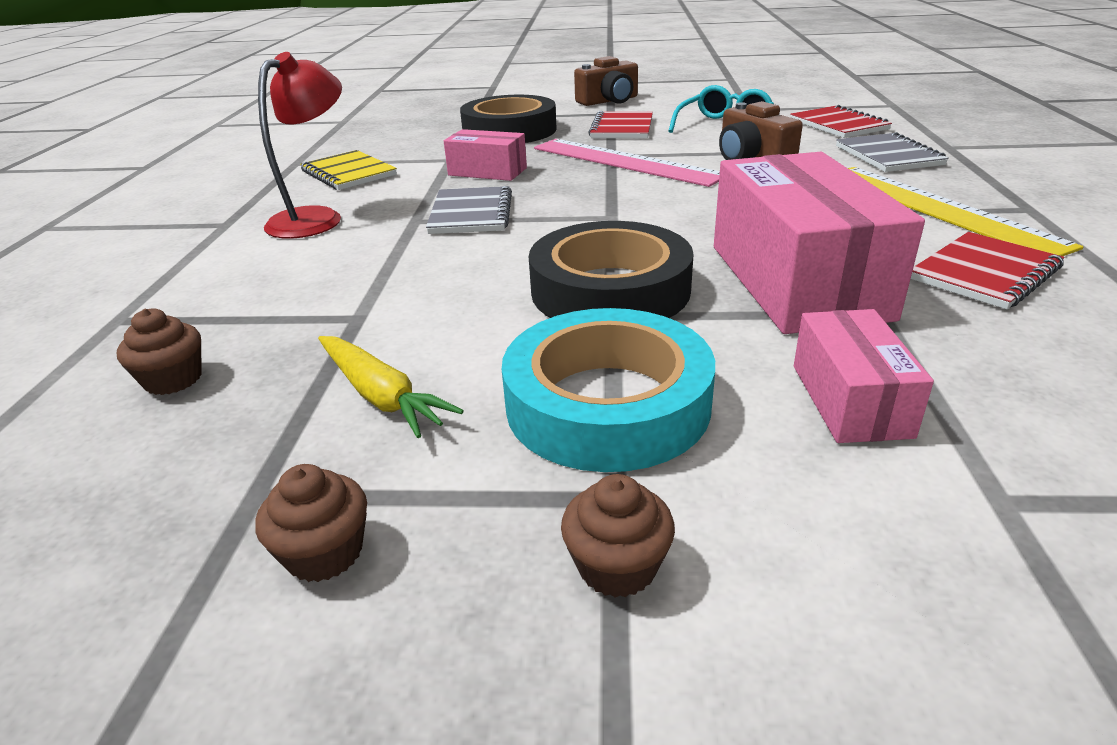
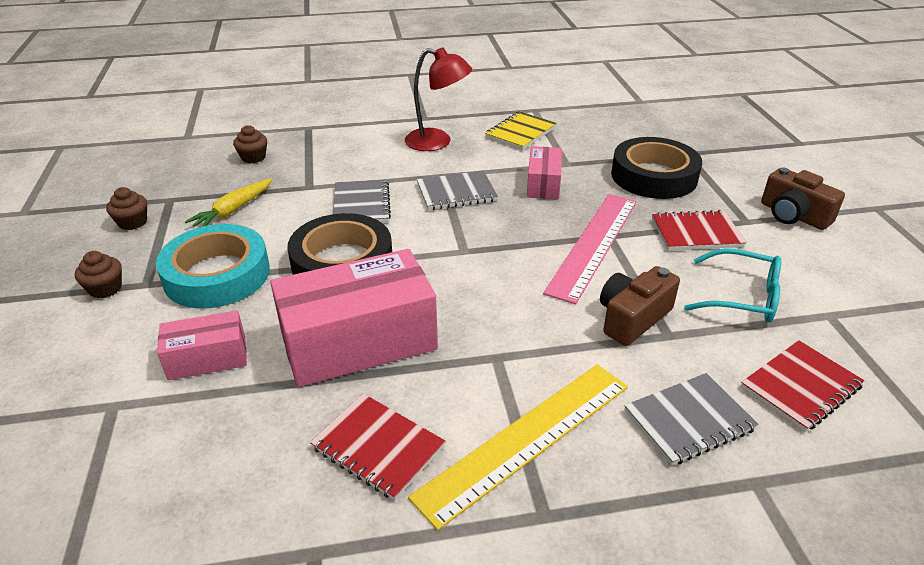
camera: 75 degrees right, 5 degrees up
none -> grey notebook [334,179,391,223]

